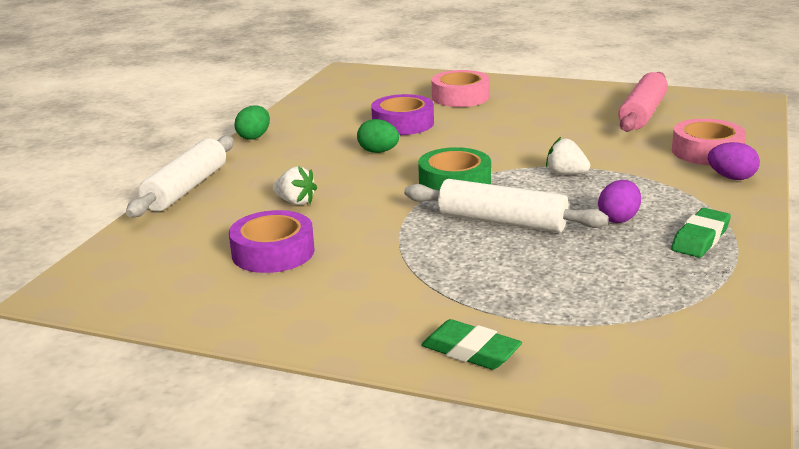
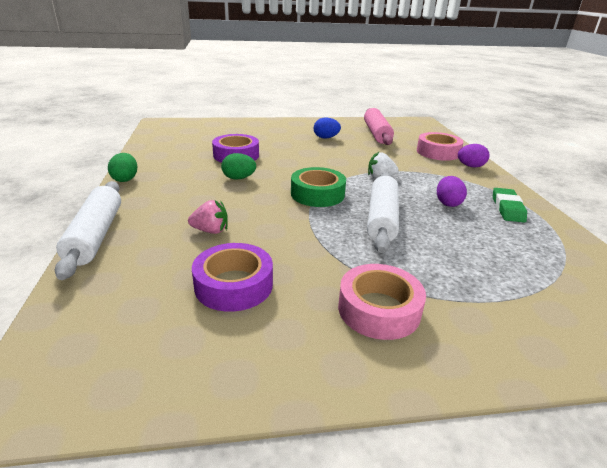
camera: 30 degrees left, 5 degrees up
white strawberry [273,166,317,205] -> pink strawberry [188,200,228,234]
white rolling pin [404,179,609,233] -> white rolling pin turned 75 degrees counterclockwise [367,173,399,253]
green eraser [421,319,522,370] -> none
pink tape [432,70,490,107] -> pink tape moved to [338,264,426,340]
none -> blue egg [314,117,341,139]

